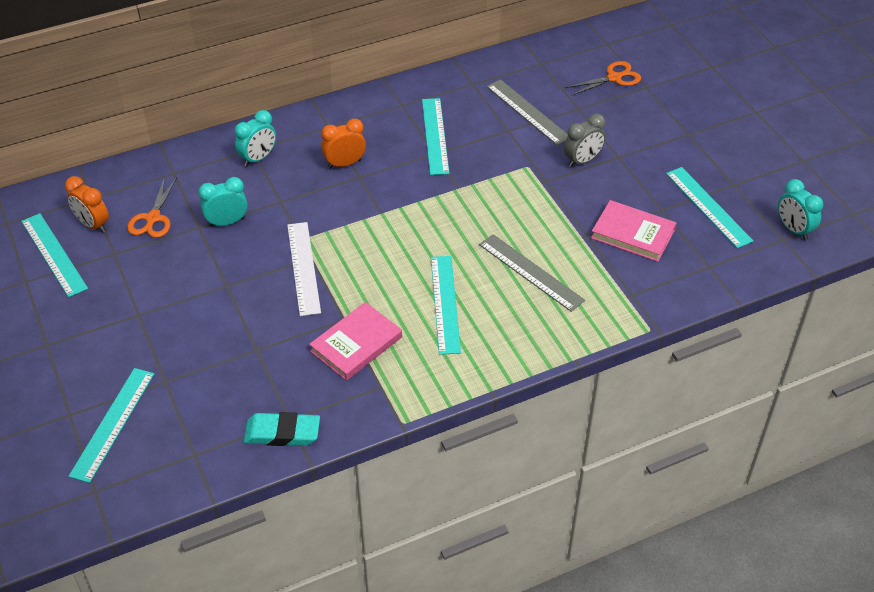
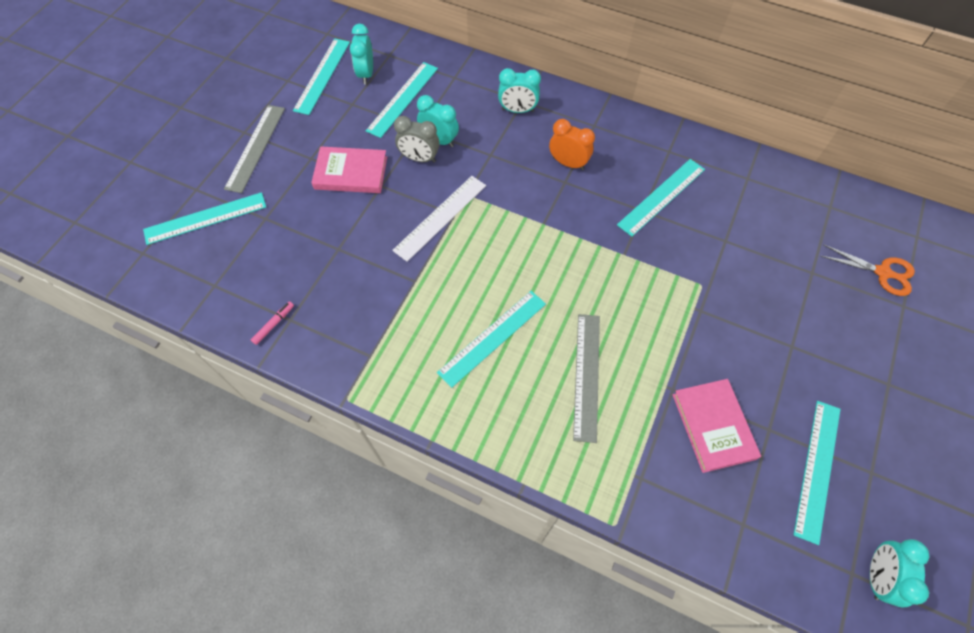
camera: 50 degrees right, 15 degrees up
orange clock [65,176,109,233] -> turquoise clock [350,24,373,84]
orange scissors [127,177,177,238] -> turquoise ruler [366,62,438,138]
turquoise eraser [244,412,320,446] -> pink marker [251,301,294,345]
pink book [309,302,402,381] -> pink book moved to [311,146,387,193]
grey ruler [487,79,568,145] -> grey ruler moved to [224,105,285,193]
grey clock [564,114,606,167] -> grey clock moved to [394,116,440,163]

